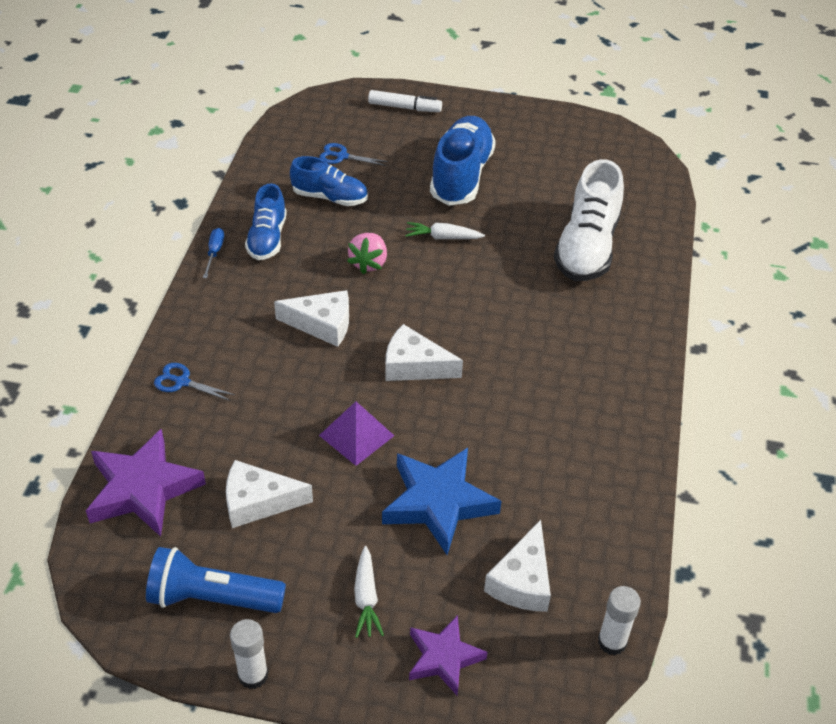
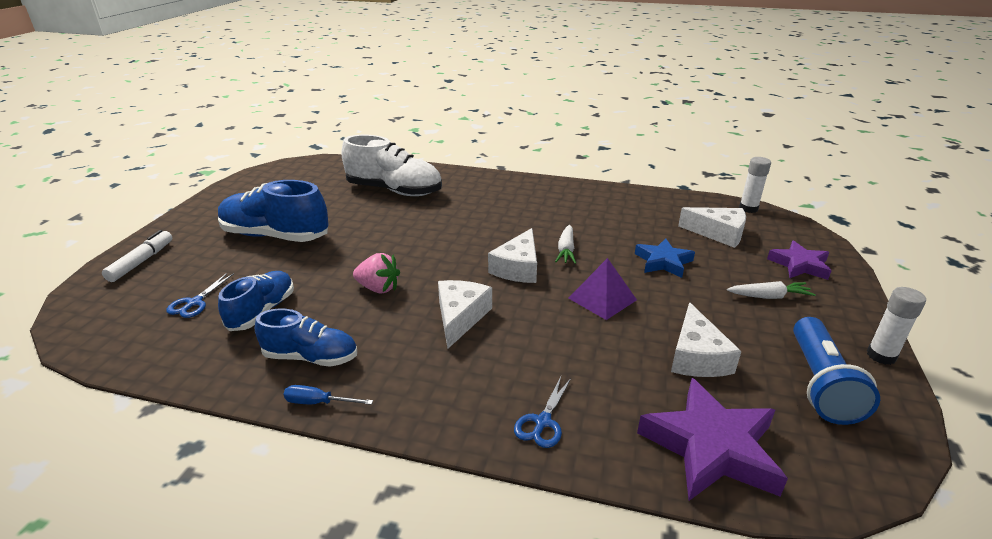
camera: 85 degrees left, 15 degrees down
blue star [382,448,501,555] -> blue star [635,238,695,278], size x0.62
white carrot [405,222,485,239] -> white carrot moved to [555,225,576,264]

